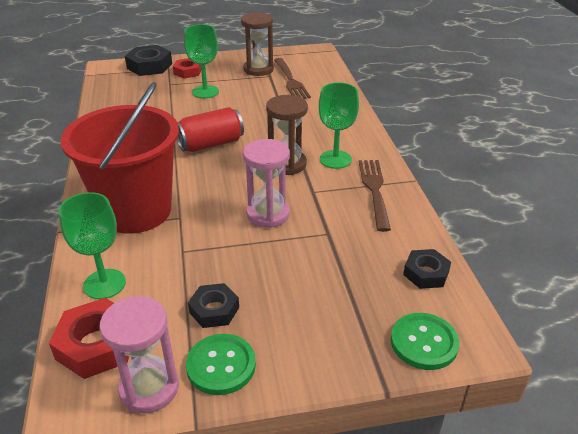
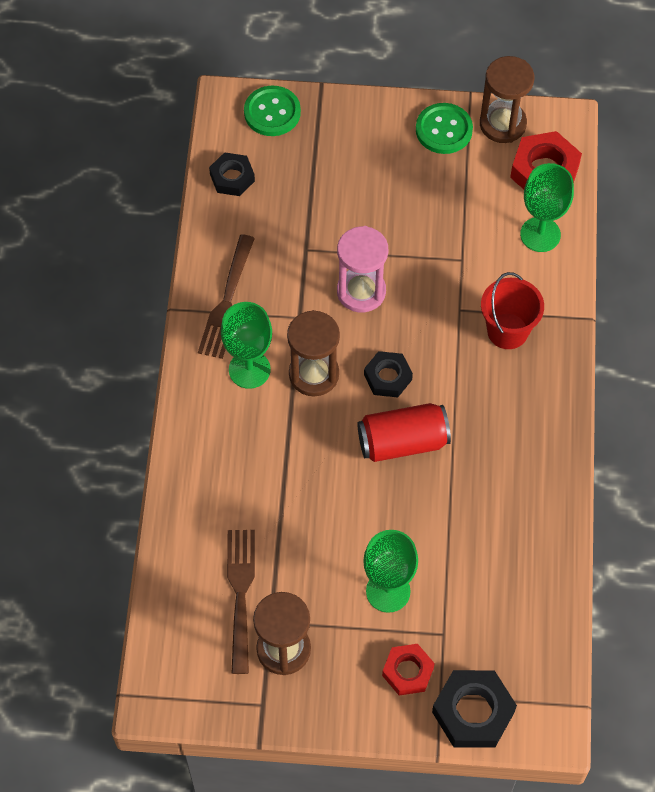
camera: 165 degrees left, 25 degrees up
red bucket [60,82,179,234] -> red bucket [481,272,544,349], size x0.51
pink hourglass [99,296,179,413] -> brown hourglass [480,56,534,143]
black nut [188,283,239,328] -> black nut moved to [364,351,413,397]

